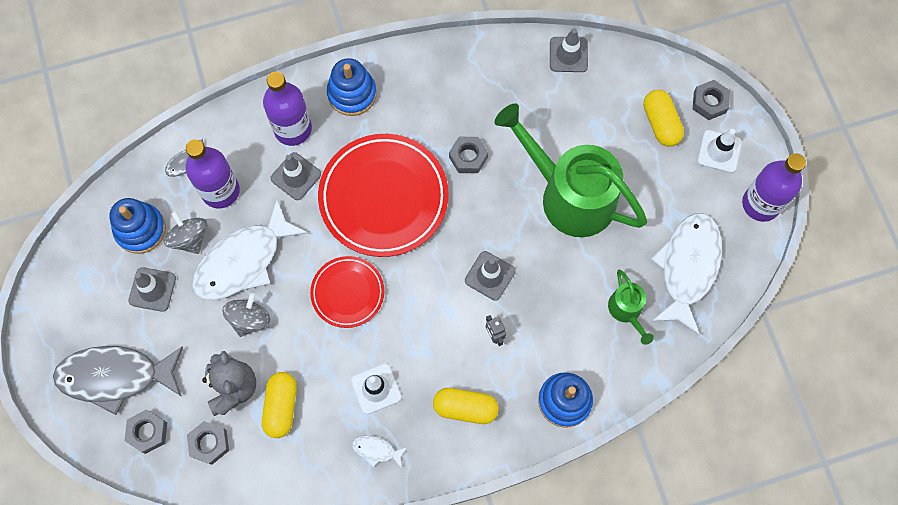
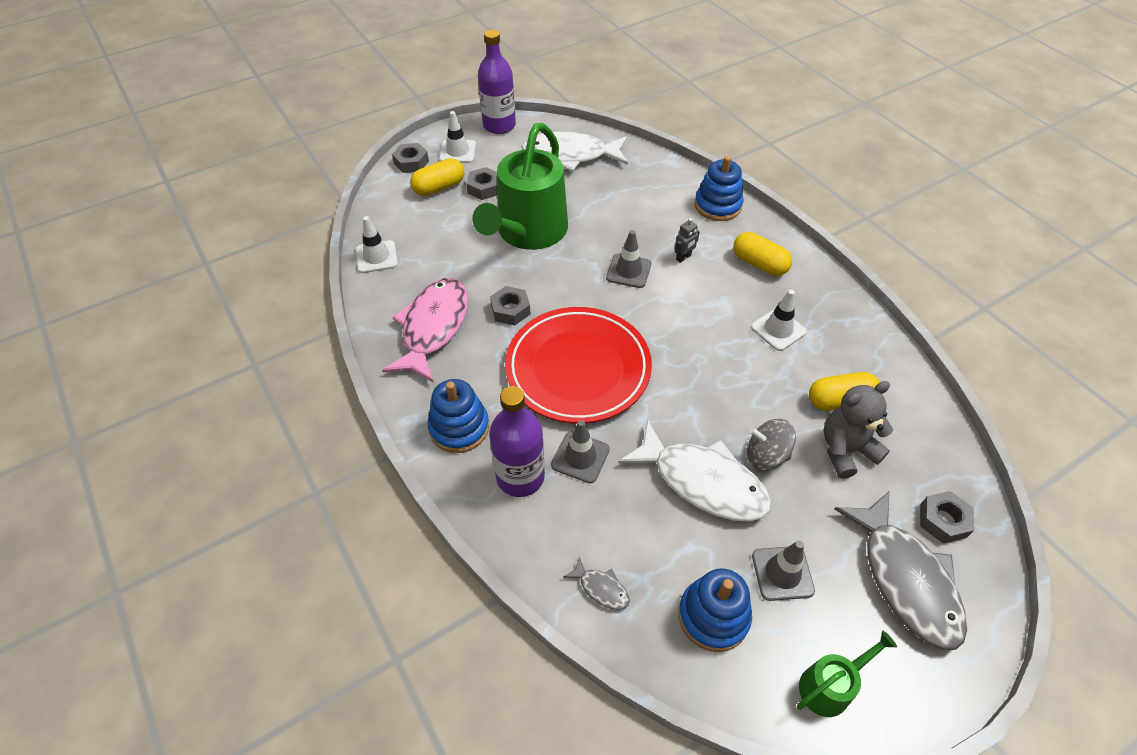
camera: 105 degrees left, 20 degrees down
grey spinning top [164,211,207,254] -> none
purple bottle [185,139,240,209] -> none
grey nut [187,421,229,465] -> grey nut moved to [466,167,497,200]
red plate [310,256,384,328] -> none
white fish [352,436,407,467] -> none
yellow capsule [433,388,499,424] -> yellow capsule turned 45 degrees counterclockwise [733,232,792,276]
grey traffic cone [550,28,588,72] -> white traffic cone [356,216,398,273]
green watering can [608,269,654,345] -> green watering can moved to [797,630,897,717]
none -> pink fish [382,278,468,383]

